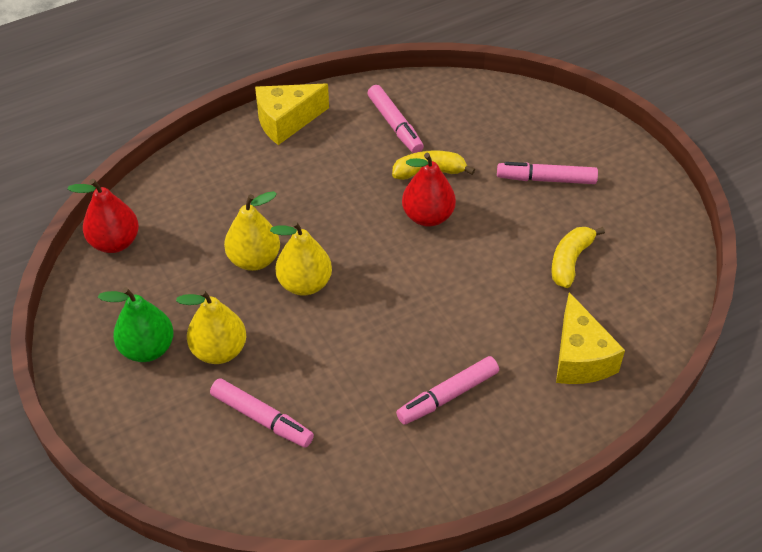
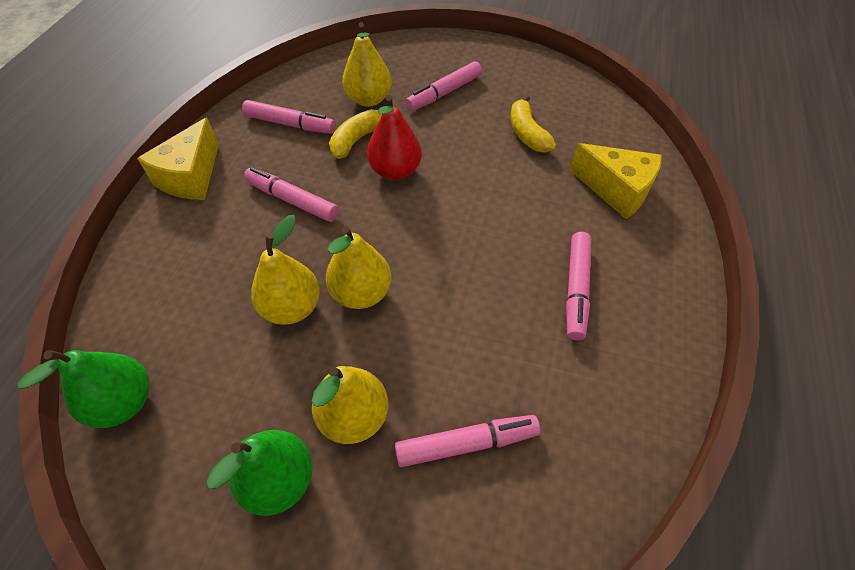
camera: 45 degrees left, 5 degrees up
red pear [67,179,139,253] -> green pear [17,350,150,428]
none -> pink marker [244,167,339,222]
none -> yellow pear [342,22,392,107]

